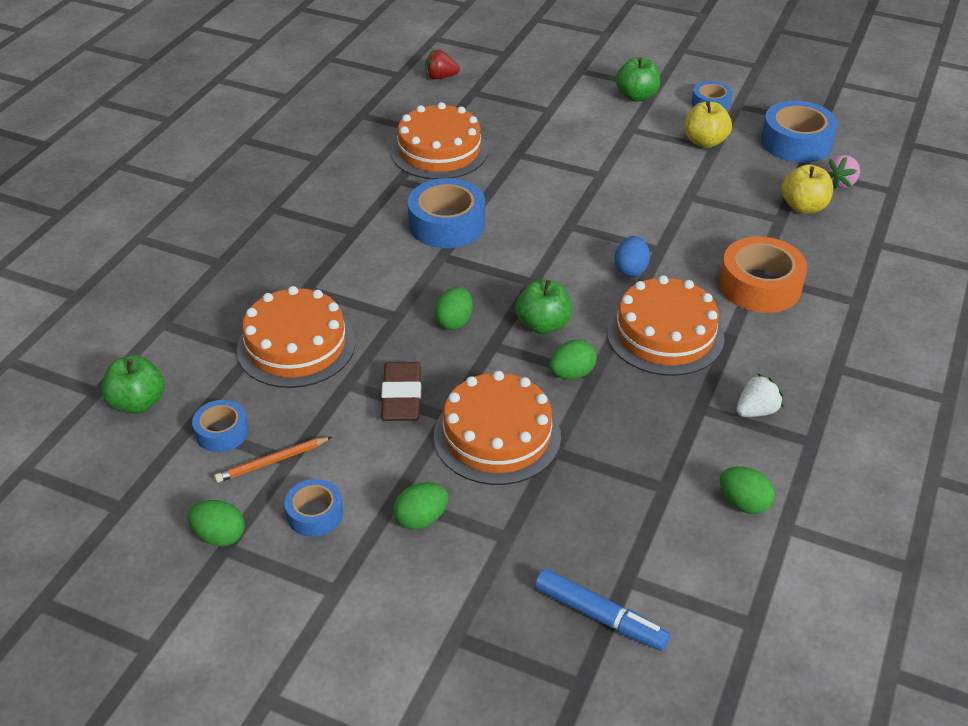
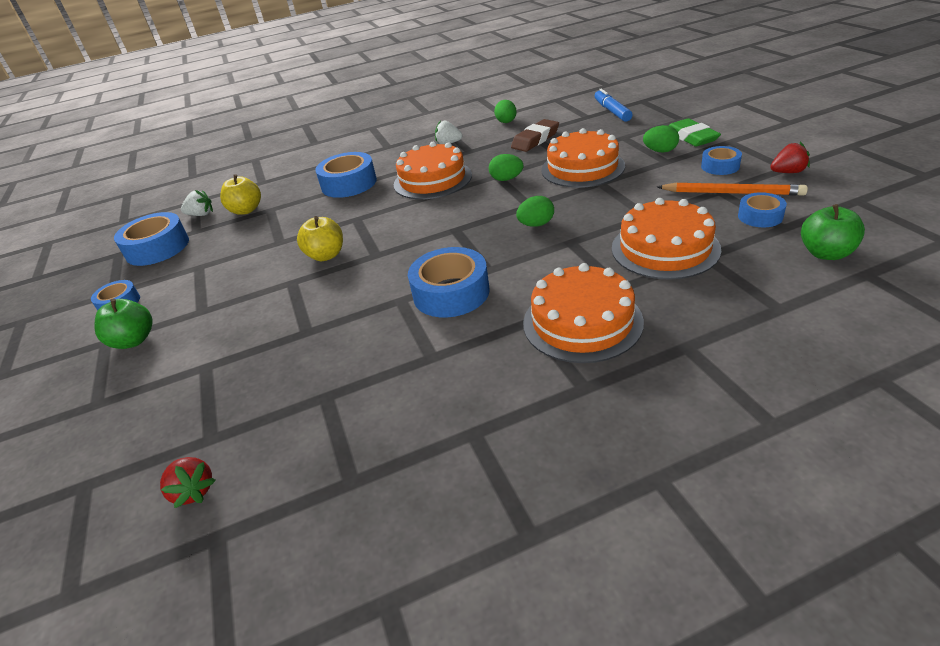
camera: 130 degrees left, 5 degrees down
green egg [188,500,245,546] -> red strawberry [770,142,810,173]
orange pencil [214,437,332,482] -> orange pencil [657,182,808,196], size x1.56
brown eraser [381,362,421,421] -> brown eraser moved to [511,119,559,152]
orange cake [391,102,488,179] -> orange cake moved to [523,263,644,363]
green apple [516,280,572,334] -> none
blue egg [614,236,650,277] -> none
yellow apple [685,101,732,148] -> yellow apple moved to [297,216,343,261]
orange tape [719,237,807,313] -> blue tape [315,152,377,198]
pink strawberry [827,155,860,189] -> white strawberry [181,190,213,216]
none -> green eraser [668,118,721,147]

